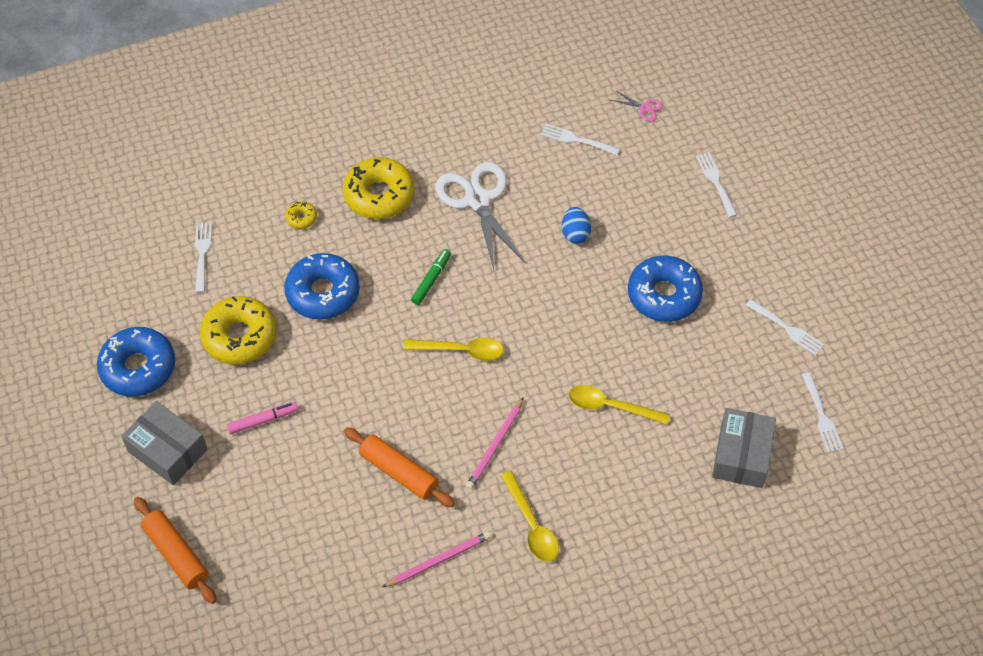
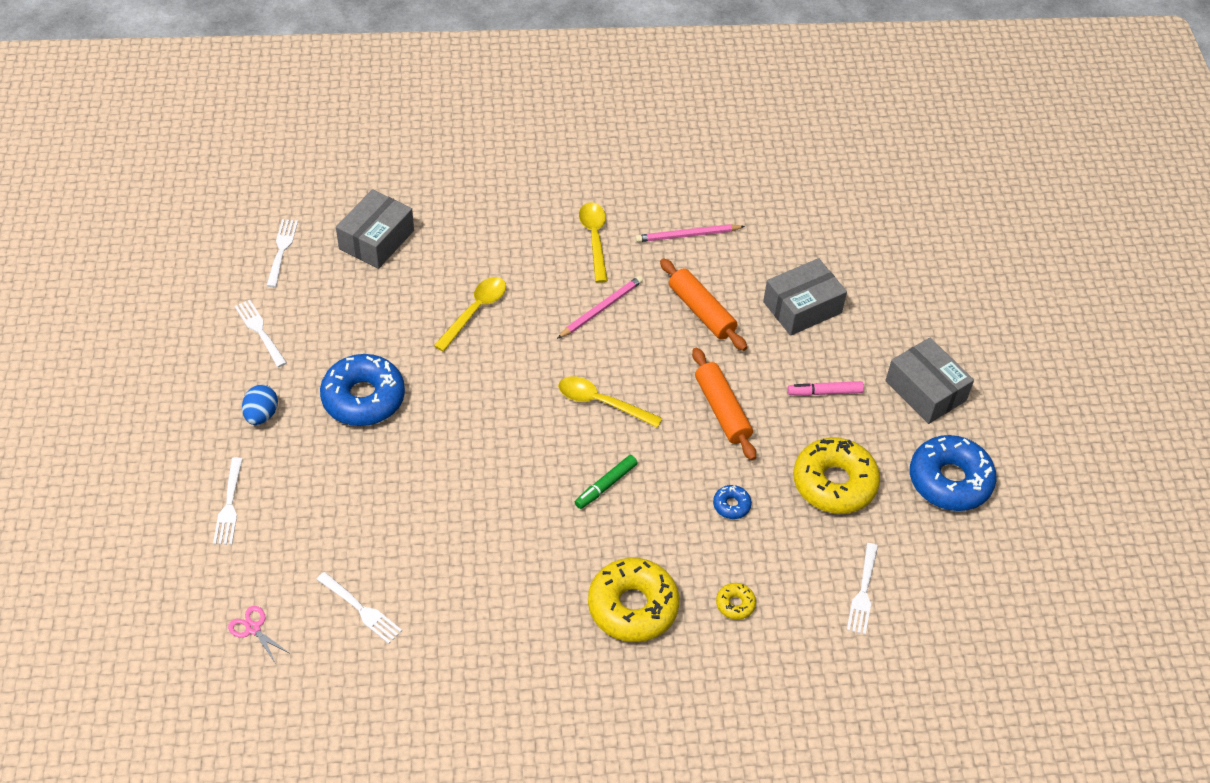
camera: 165 degrees left, 5 degrees down
orange rolling pin [134,497,217,604] -> orange rolling pin moved to [692,347,756,461]
blue donut [284,253,360,320] -> blue donut [713,485,752,519], size x0.44
white scissors [435,162,526,270] -> none
blue egg [562,207,591,244] -> blue egg moved to [242,385,278,425]
yellow spoon [569,385,670,425] -> yellow spoon turned 90 degrees counterclockwise [434,277,506,352]
none -> grey box [763,258,847,336]

